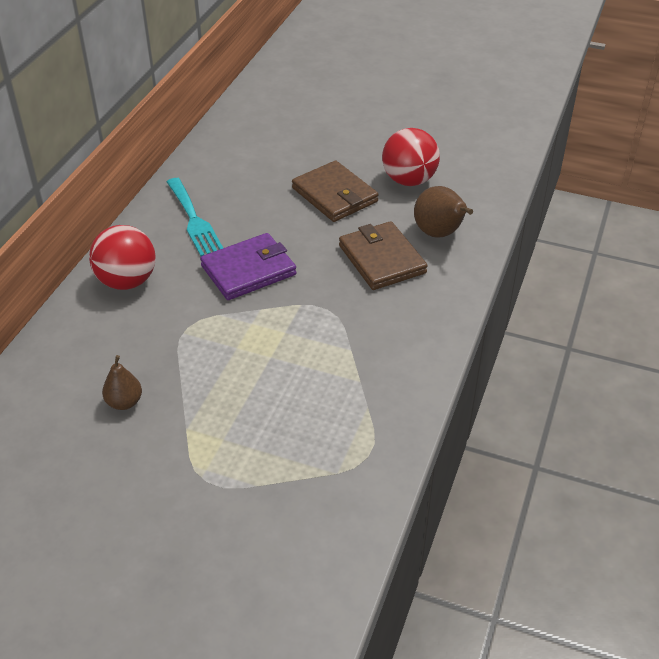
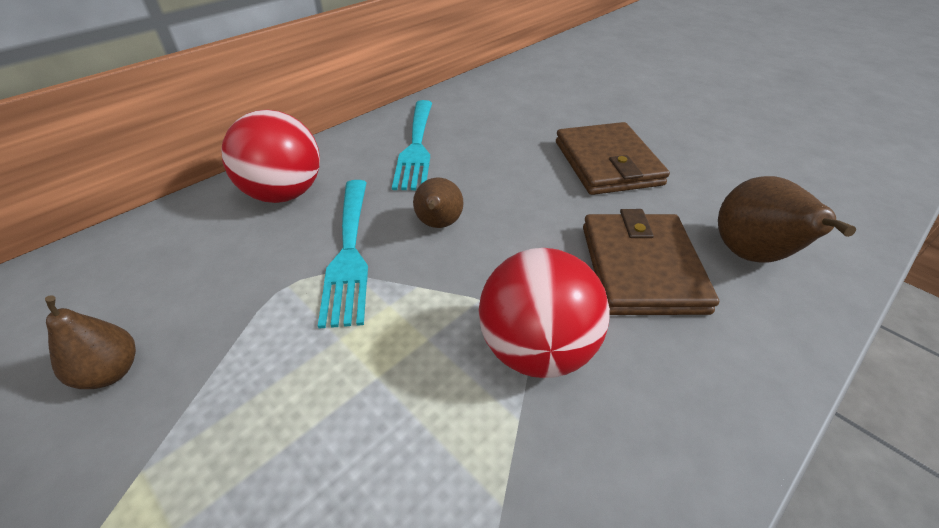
camera: 25 degrees right, 0 degrees up
purple wallet [200,233,296,300] -> brown pear [413,178,464,228]
red ball [382,128,440,186] -> red ball moved to [479,248,610,378]
none -> turquoise fork [318,180,368,329]

